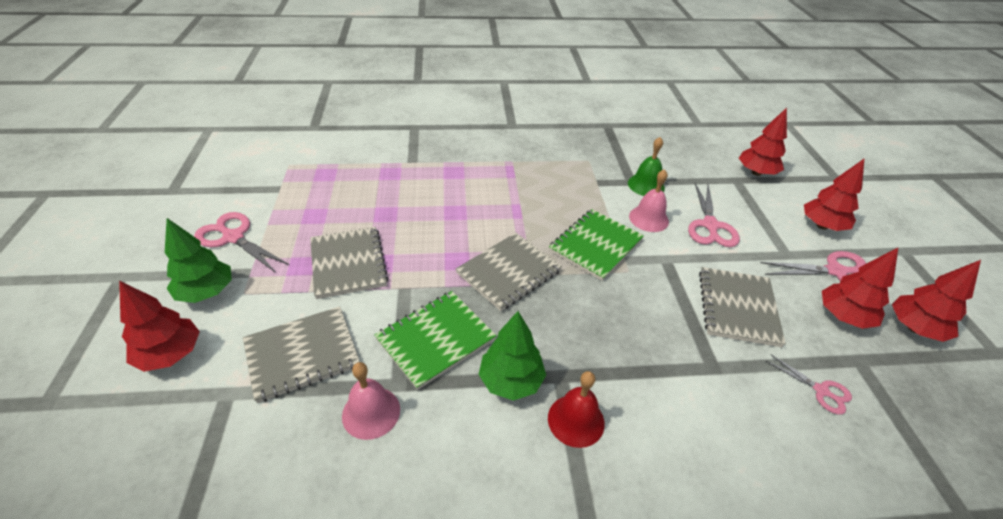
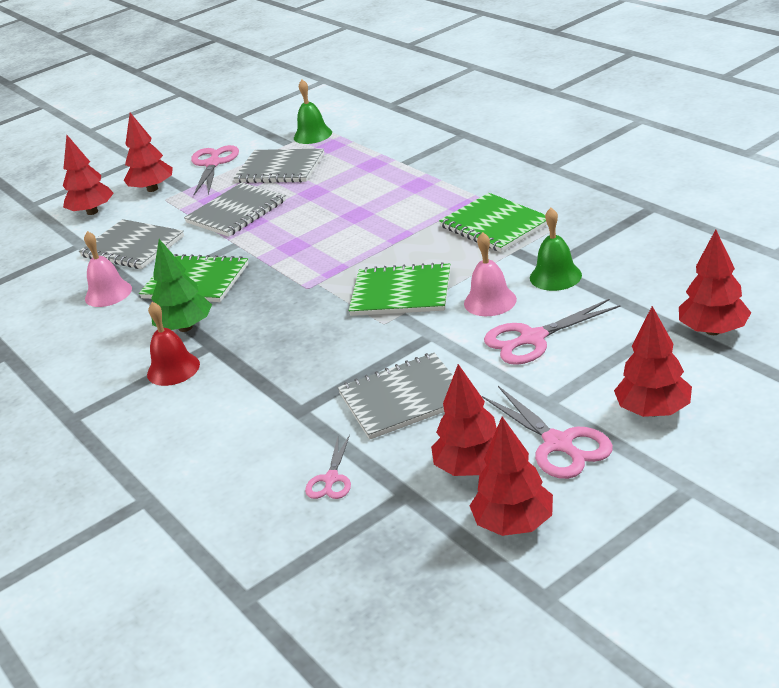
camera: 65 degrees right, 10 degrees down
green tree [165,218,232,303] -> red tree [124,113,173,192]
grey notebook [456,233,562,311] -> grey notebook moved to [234,148,324,183]
none -> green bell [294,80,332,144]
none -> green notebook [439,193,547,252]

